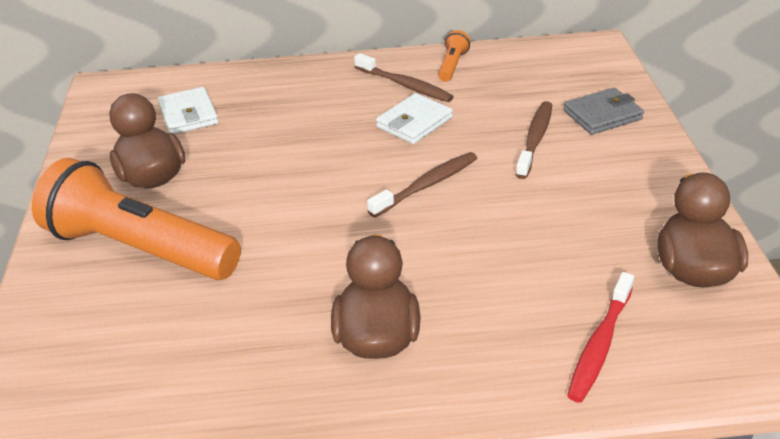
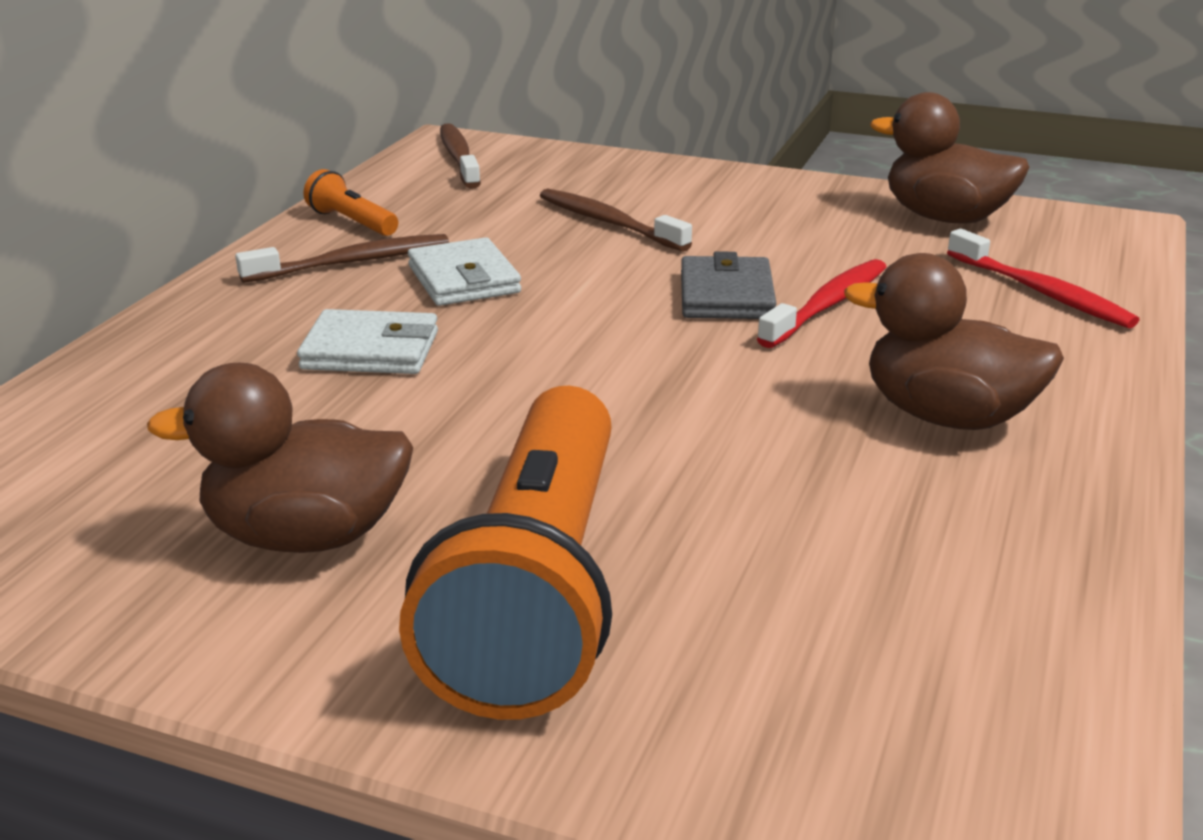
camera: 65 degrees left, 10 degrees down
orange flashlight [32,158,241,280] -> orange flashlight turned 45 degrees counterclockwise [399,386,612,720]
white wallet [158,87,219,134] -> white wallet moved to [297,309,438,374]
brown toothbrush [367,152,477,217] -> brown toothbrush moved to [440,123,481,189]
grey wallet [563,88,644,135] -> grey wallet moved to [681,251,776,319]
none -> red toothbrush [757,259,886,348]

